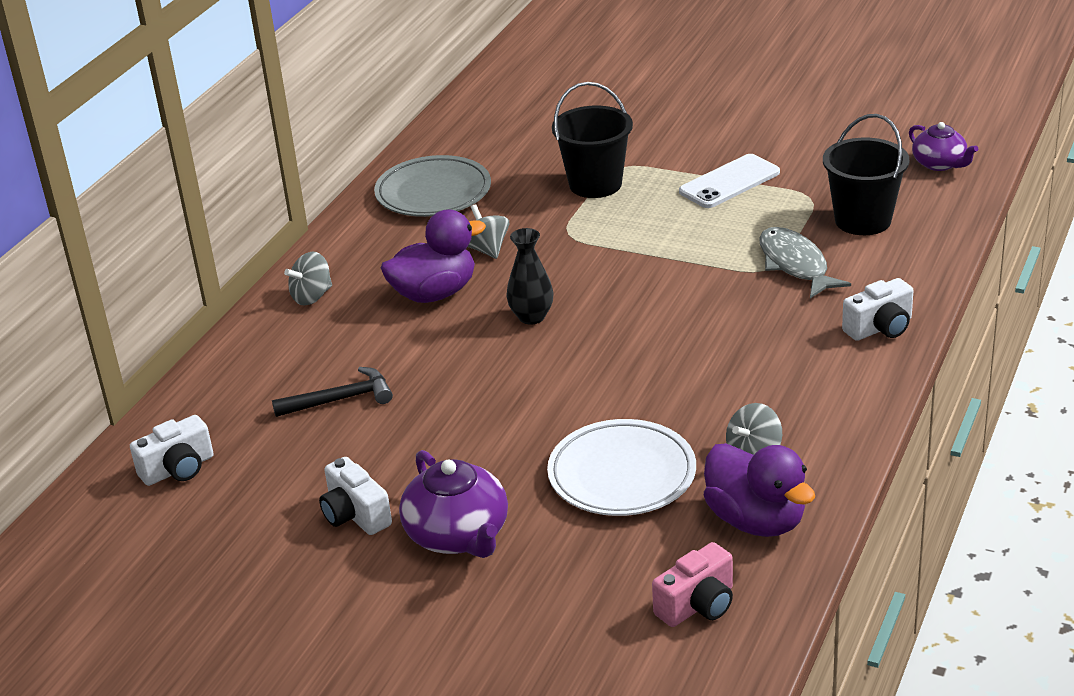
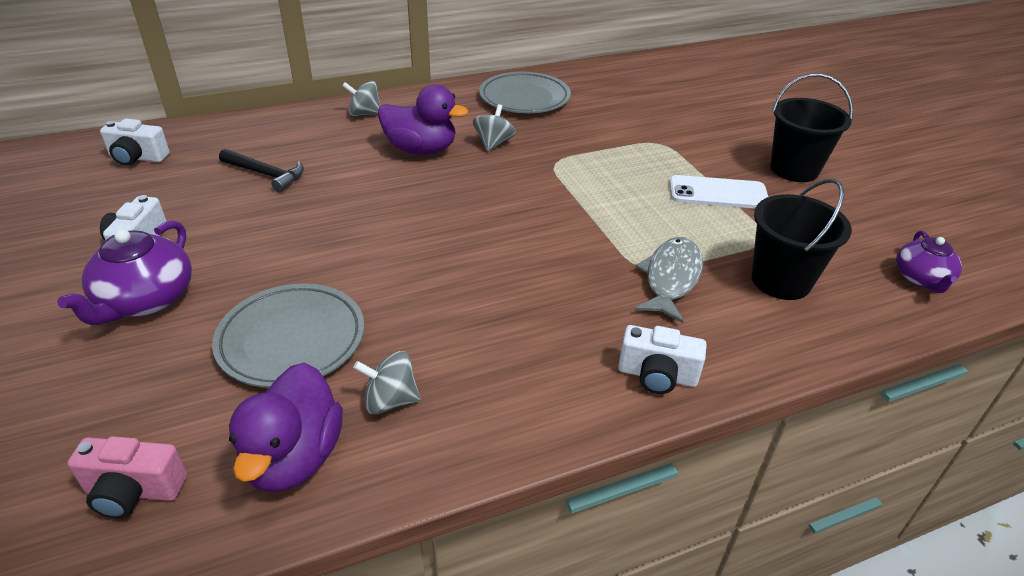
camera: 40 degrees right, 5 degrees up
black vase [506,228,554,325] -> none
white plate [547,419,696,516] -> grey plate [212,283,364,388]
black bucket [552,82,633,198] -> black bucket moved to [770,73,853,182]

